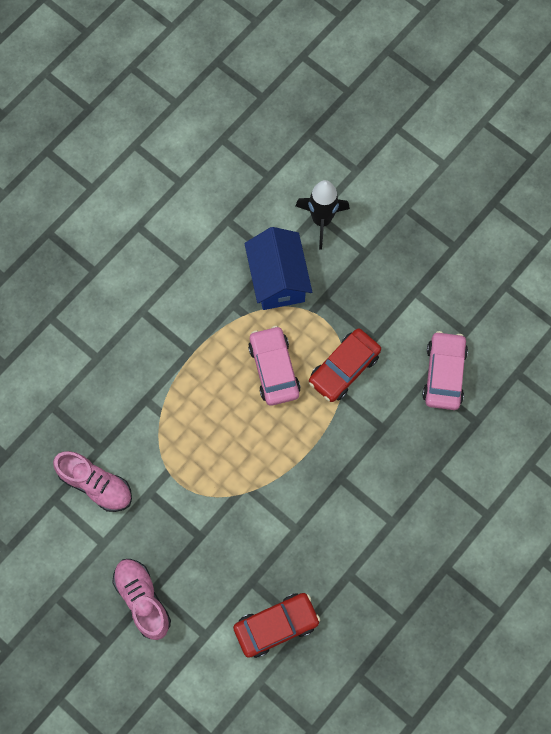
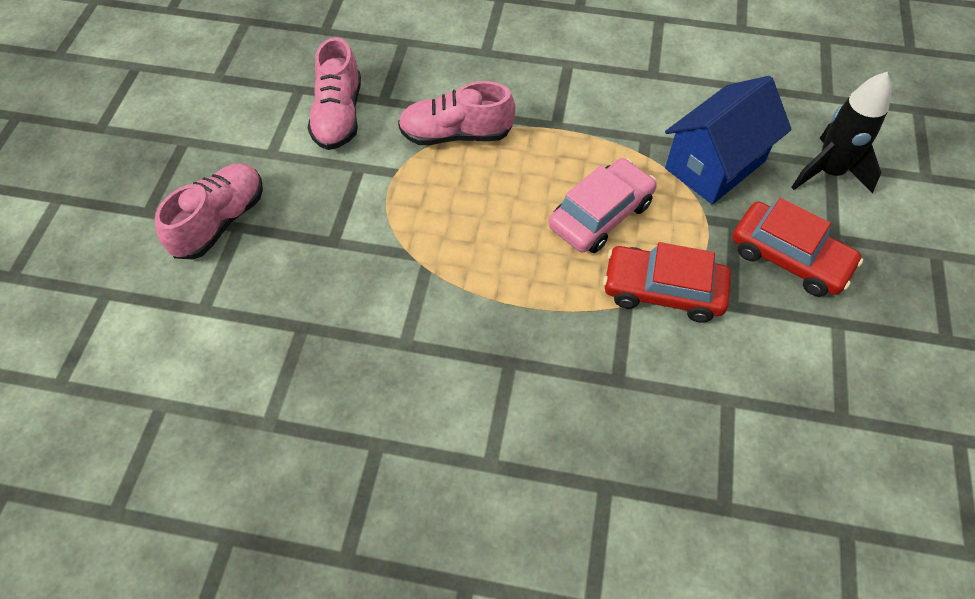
camera: 60 degrees right, 15 degrees down
red car [233,593,320,658] -> red car moved to [732,198,863,297]
pink car [422,331,468,410] -> none
none -> pink shoe [398,81,515,145]

